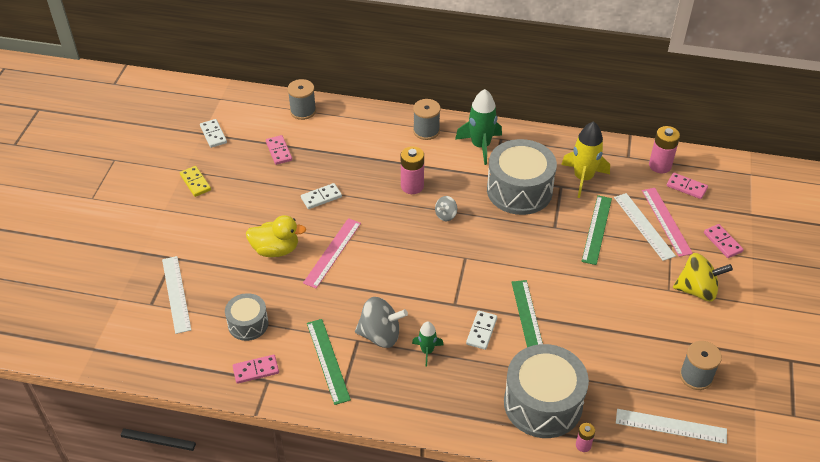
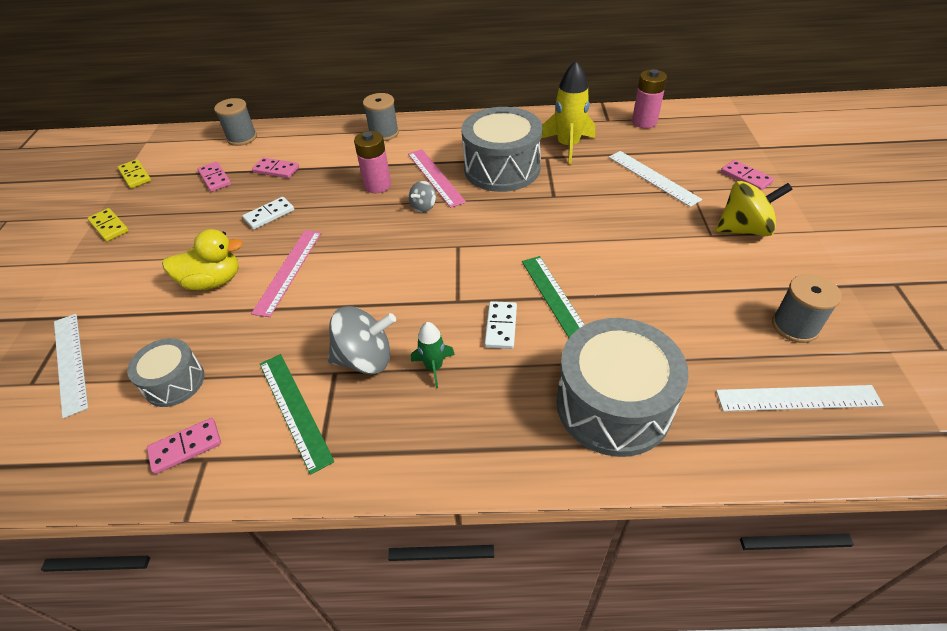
camera: 10 degrees left, 0 degrees up
white domino [200,119,227,148] -> yellow domino [118,159,151,188]
green rocket [455,89,502,165] -> none
pink battery [576,423,595,452] -> none
green ruler [581,195,612,265] -> none
pink ruler [642,188,693,257] -> pink ruler moved to [408,149,466,208]
pink domino [667,173,708,199] -> pink domino moved to [252,158,299,178]

